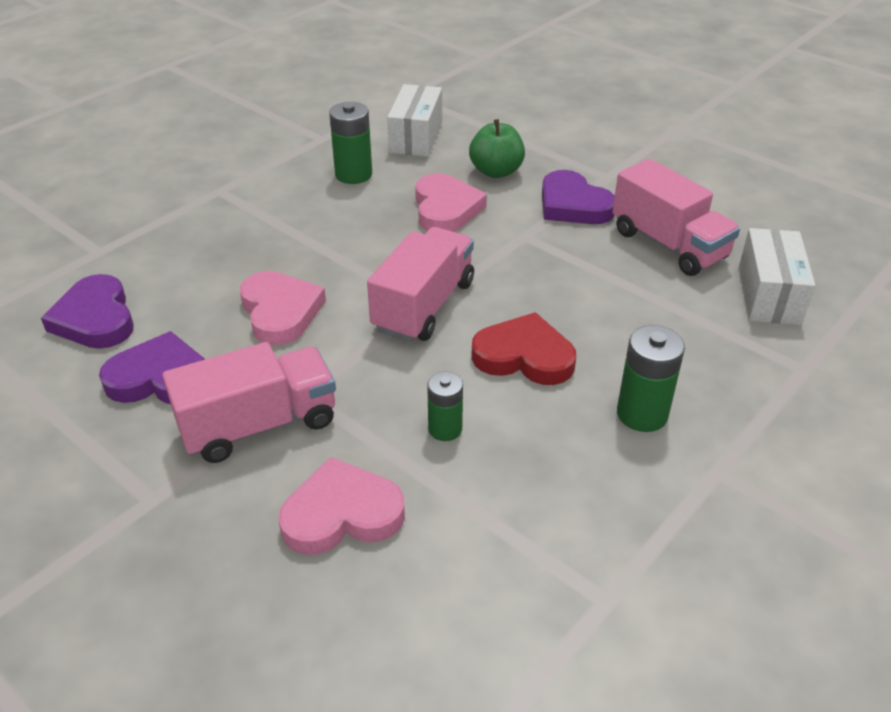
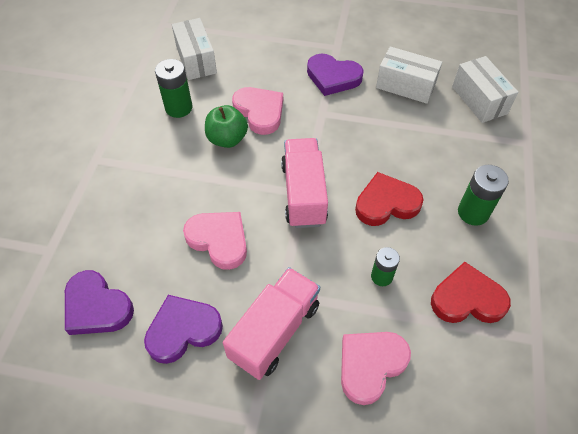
camera: 30 degrees left, 15 degrees up
green apple [469,119,525,178] -> green apple moved to [205,105,248,148]
pink truck [612,159,740,276] -> white box [376,46,442,104]
none -> red heart [431,262,511,323]

